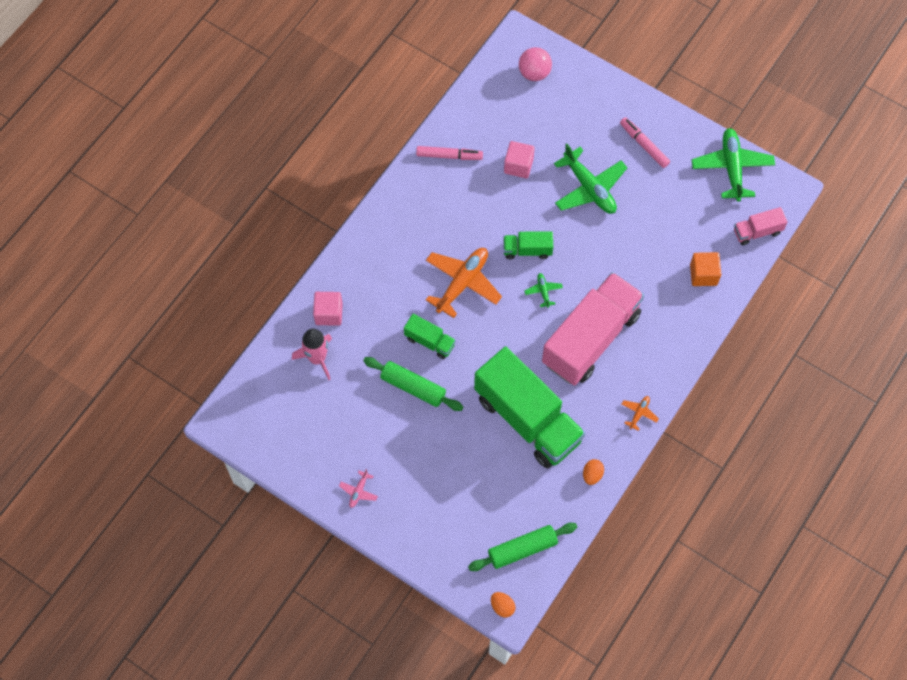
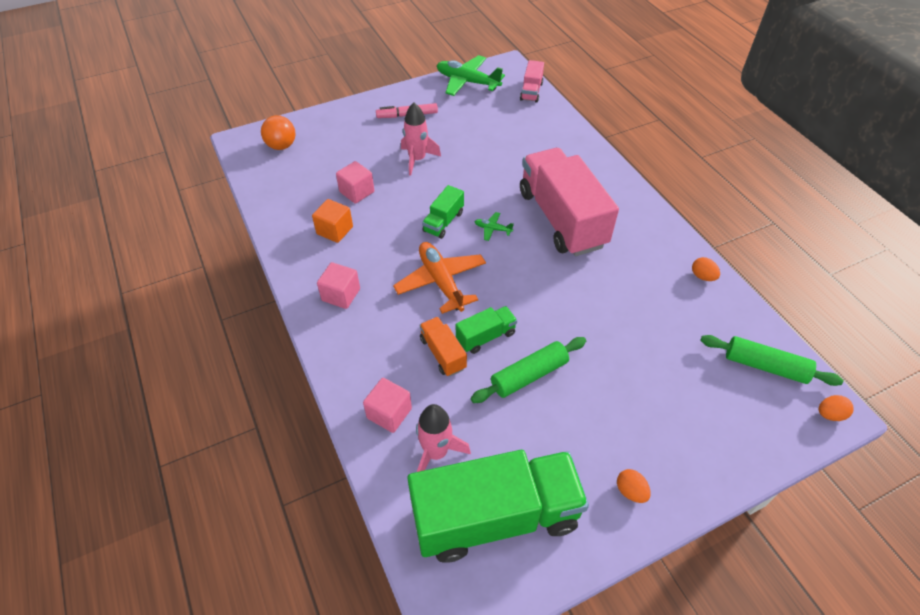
camera: 60 degrees left, 15 degrees down
pink plane [339,469,378,508] -> orange egg [617,469,651,503]
pink marker [416,146,483,160] -> none
green rolling pin [468,523,577,571] -> green rolling pin turned 75 degrees counterclockwise [700,335,843,386]
green truck [474,346,586,468] -> green truck moved to [407,450,589,562]
pink ball [519,47,552,81] -> orange ball [261,115,296,150]
green plane [554,144,627,214] -> pink rocket [401,102,441,176]
orange plane [621,396,659,431] -> none
orange cube [690,252,721,286] -> orange cube moved to [312,199,353,243]
none -> pink cube [317,262,360,309]
none -> orange truck [420,317,467,376]

